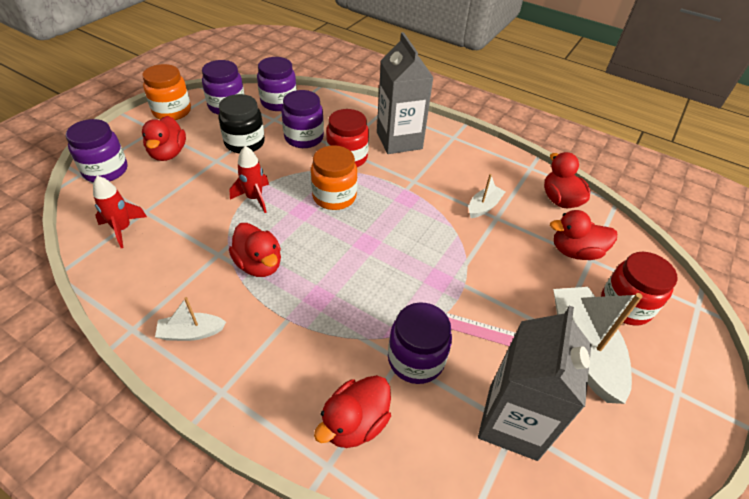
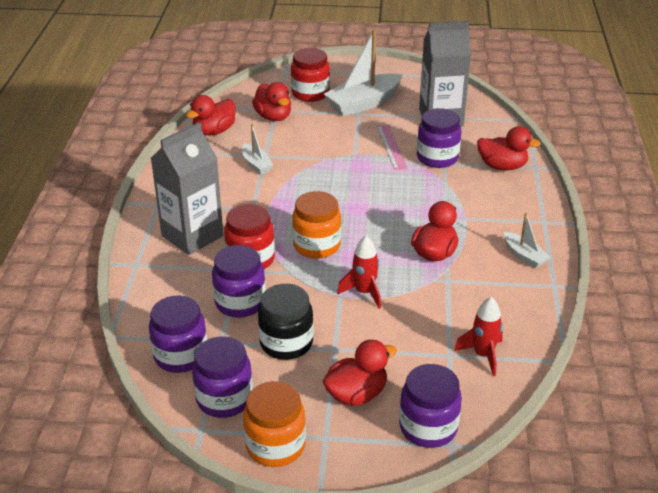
camera: 115 degrees left, 10 degrees down
white boat [469,174,505,218] -> white boat turned 135 degrees counterclockwise [242,124,273,174]

